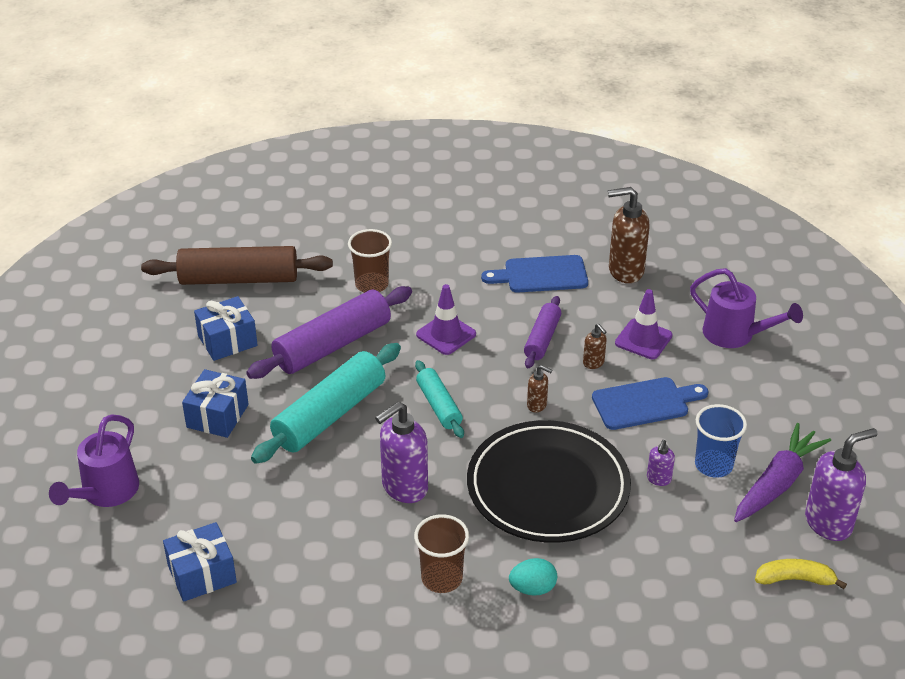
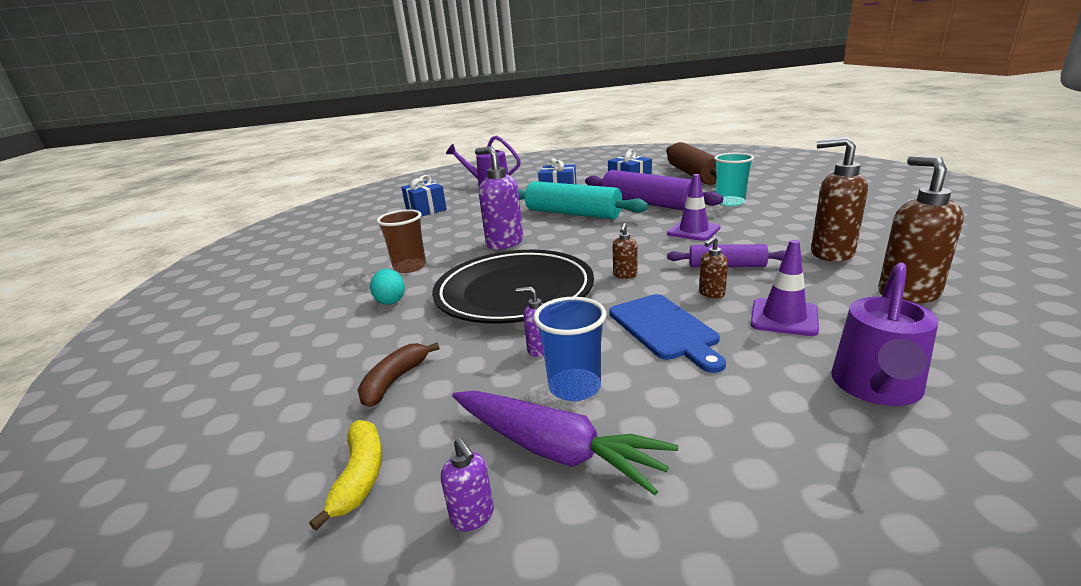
camera: 85 degrees right, 15 degrees down
brown cup [348,229,392,293] -> turquoise cup [714,153,754,206]
turquoise rolling pin [415,360,464,438] -> none
blue cutting board [481,255,588,293] -> brown soap dispenser [811,137,868,261]
purple soap dispenser [805,428,878,541] -> purple soap dispenser [441,437,494,531], size x0.48
none -> brown banana [358,342,439,407]

